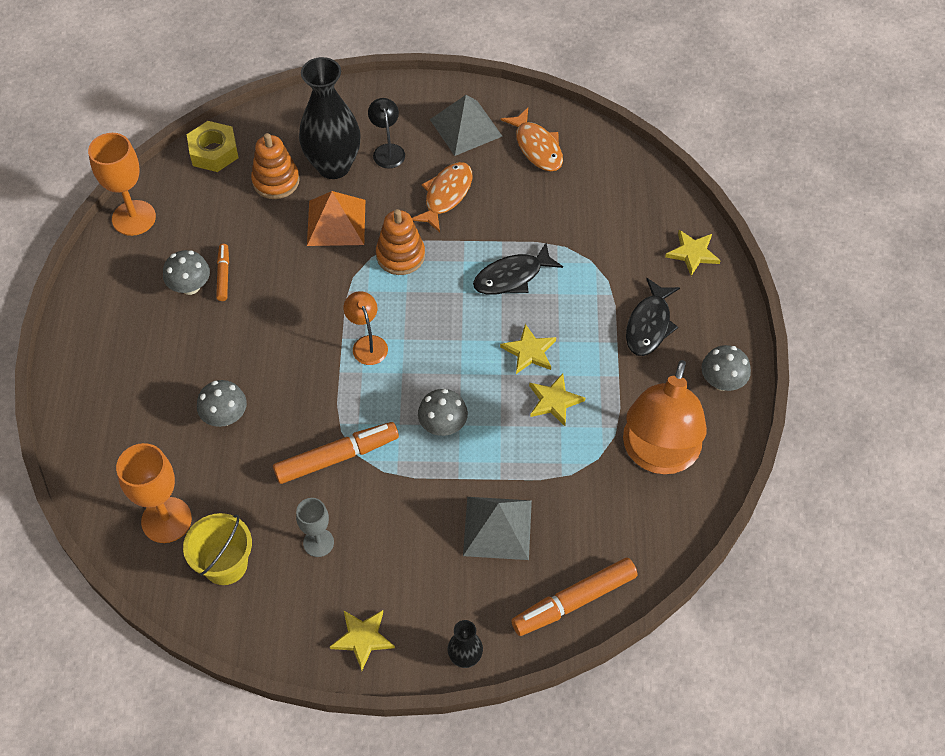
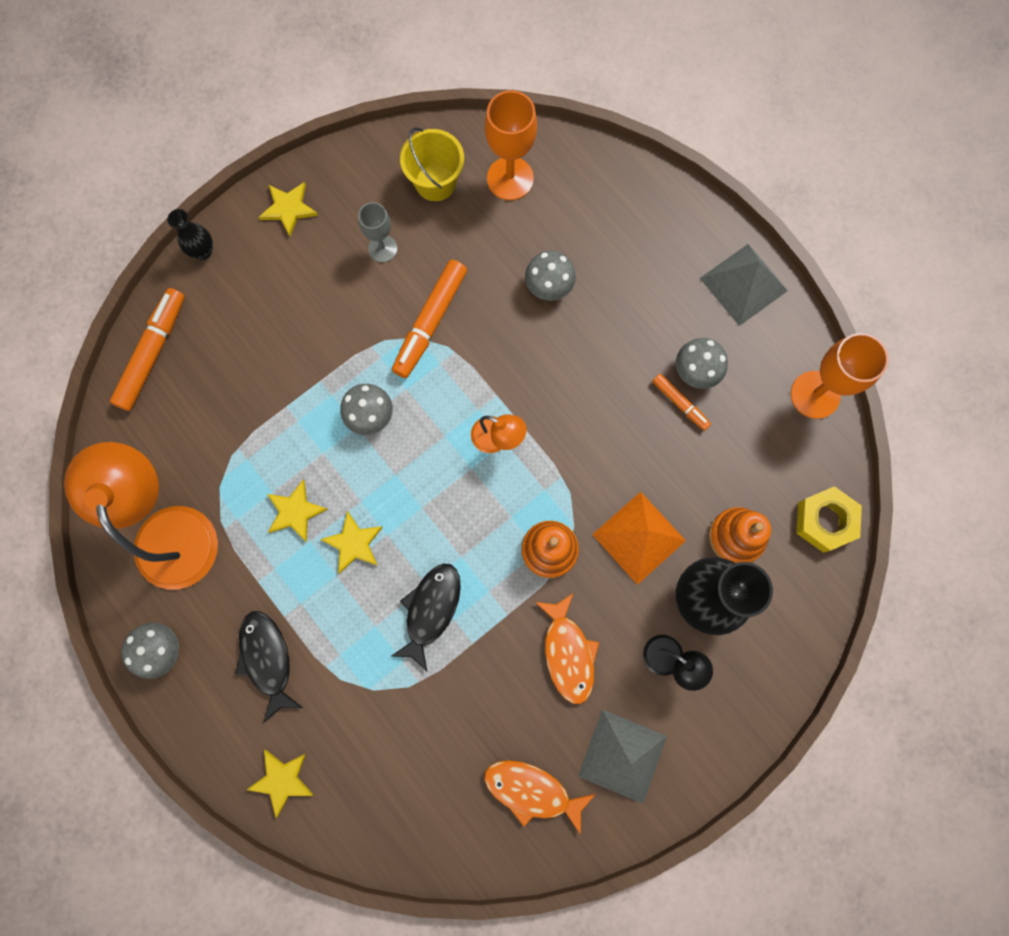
camera: 140 degrees right, 20 degrees up
grey pyramid [463,497,532,560] -> grey pyramid moved to [700,244,788,326]

